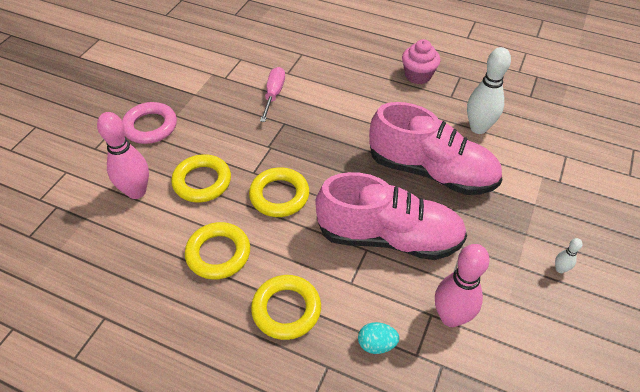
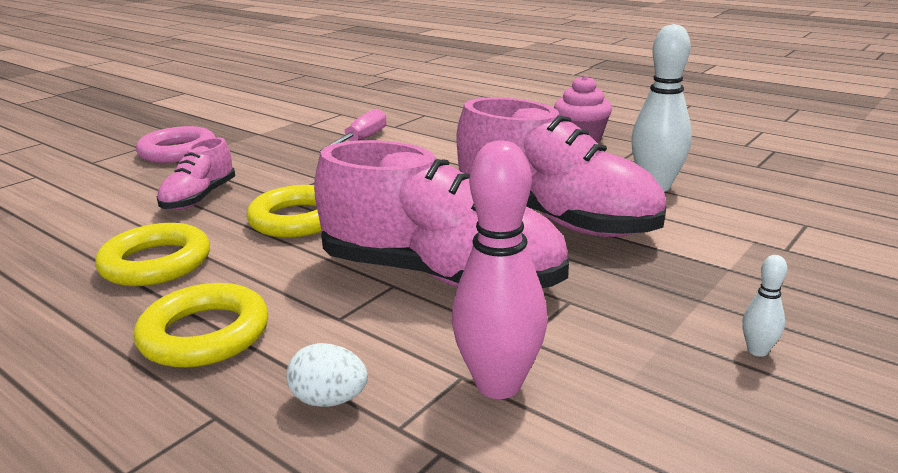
camera: 15 degrees right, 25 degrees down
pink bowling pin [97,112,149,199] -> none
yellow ring [171,154,231,203] -> pink shoe [157,138,235,210]
turquoise egg [358,322,399,354] -> white egg [286,343,368,407]

